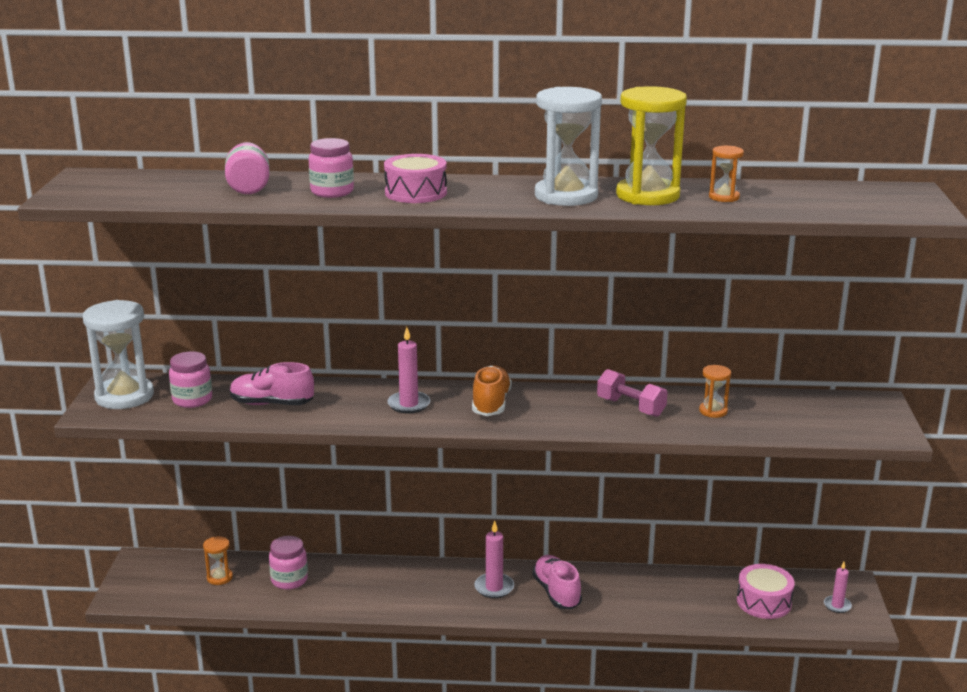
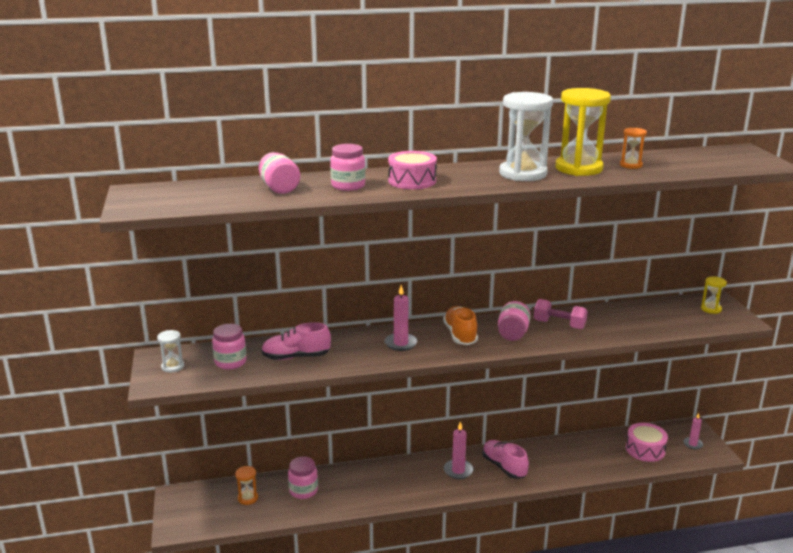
camera: 15 degrees left, 0 degrees up
white hourglass [83,300,154,409] -> white hourglass [157,330,184,373], size x0.48
orange hourglass [699,365,731,418] -> none
none -> pink jar [498,301,531,341]
none -> yellow hourglass [701,276,727,314]

